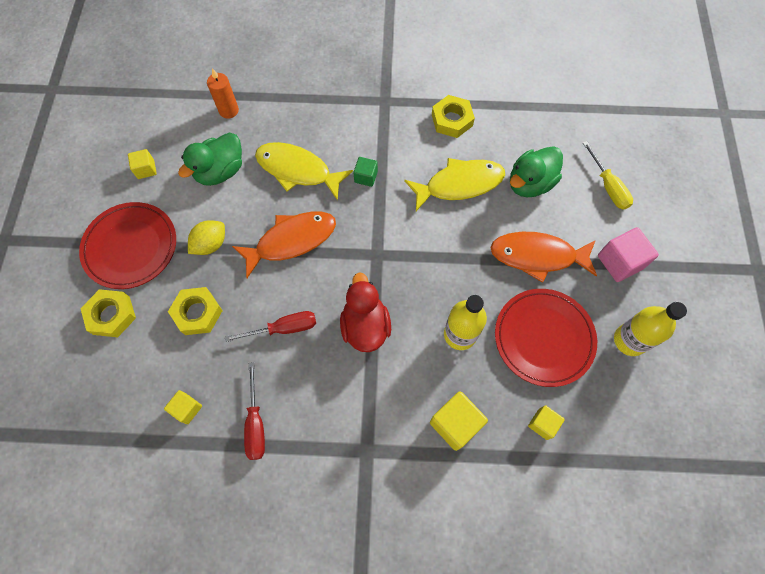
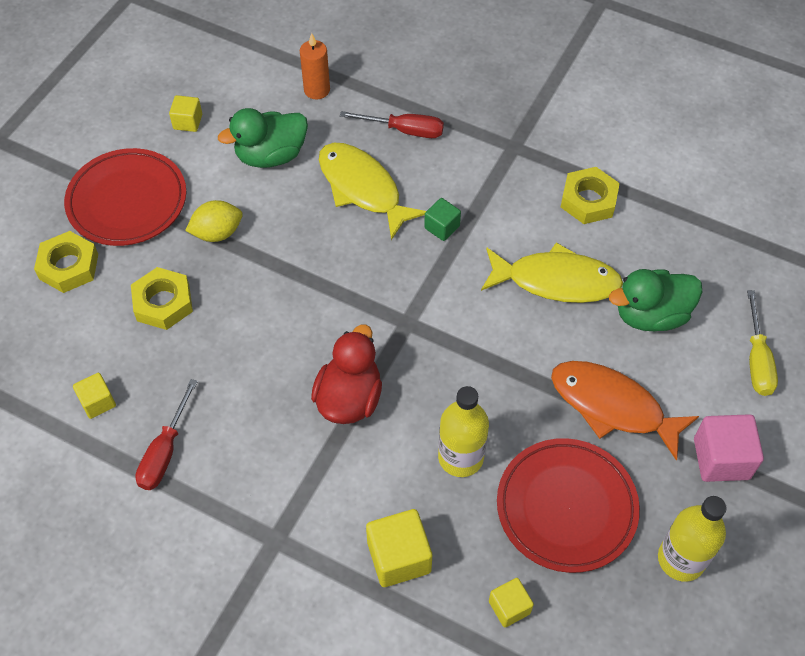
camera: 25 degrees right, 10 degrees down
red screwdriver [225,311,316,342] -> red screwdriver moved to [340,111,444,138]
orange fish [232,212,336,278] -> none

